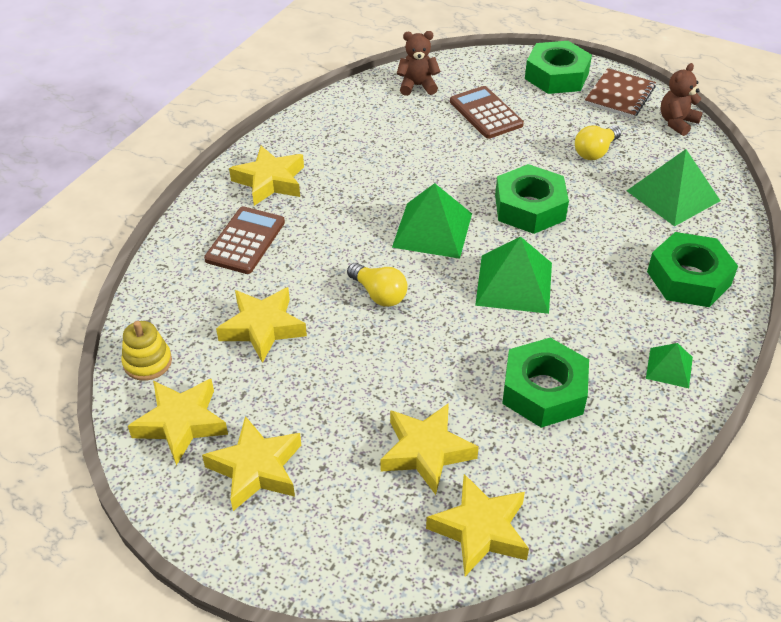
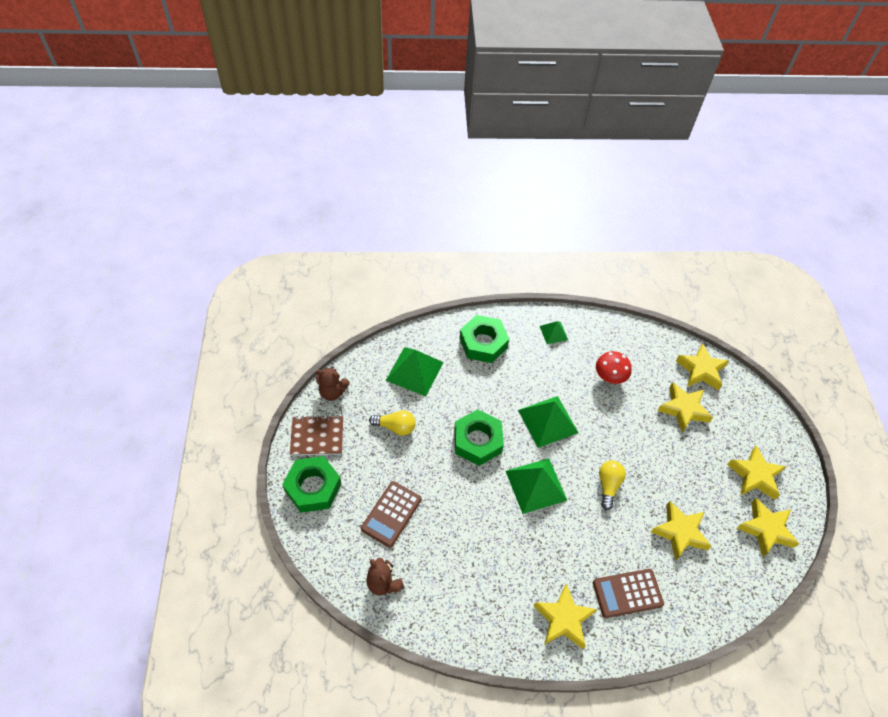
camera: 125 degrees left, 10 degrees up
yellow stacking toy [122,321,172,381] -> none
green nut [502,338,589,428] -> red mushroom [596,351,632,384]

